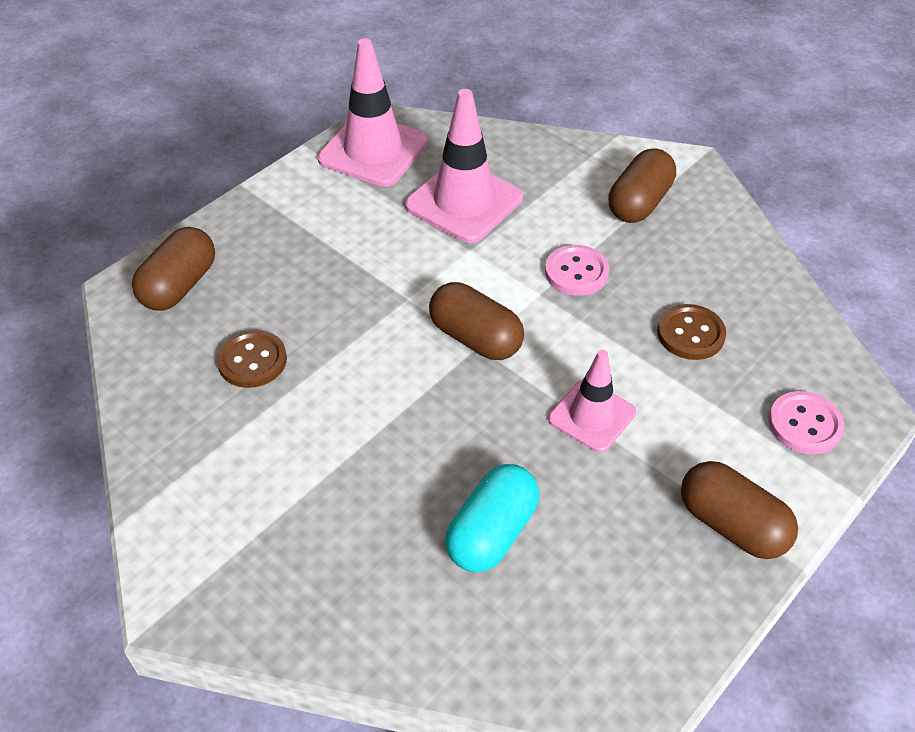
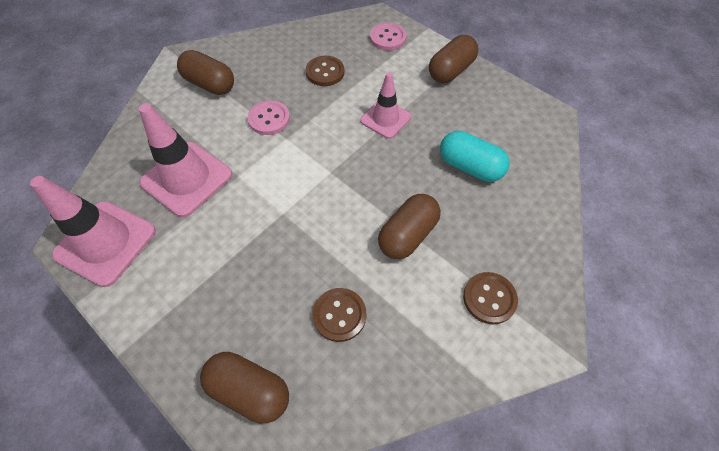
camera: 90 degrees left, 10 degrees up
brown capsule [429,282,524,360] -> brown capsule moved to [378,194,441,259]
none -> brown button [463,272,518,324]

